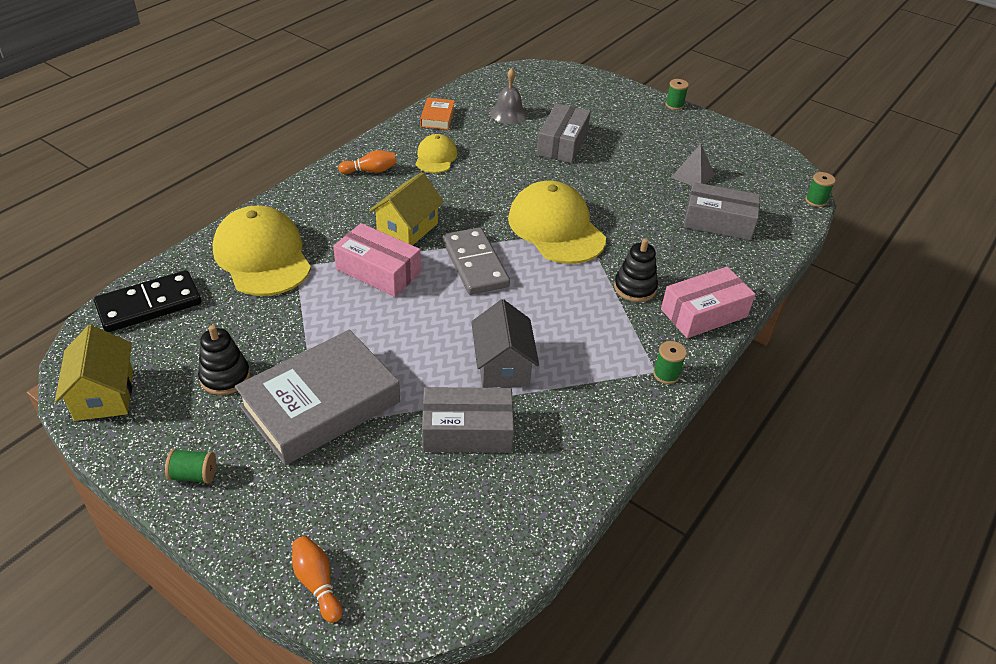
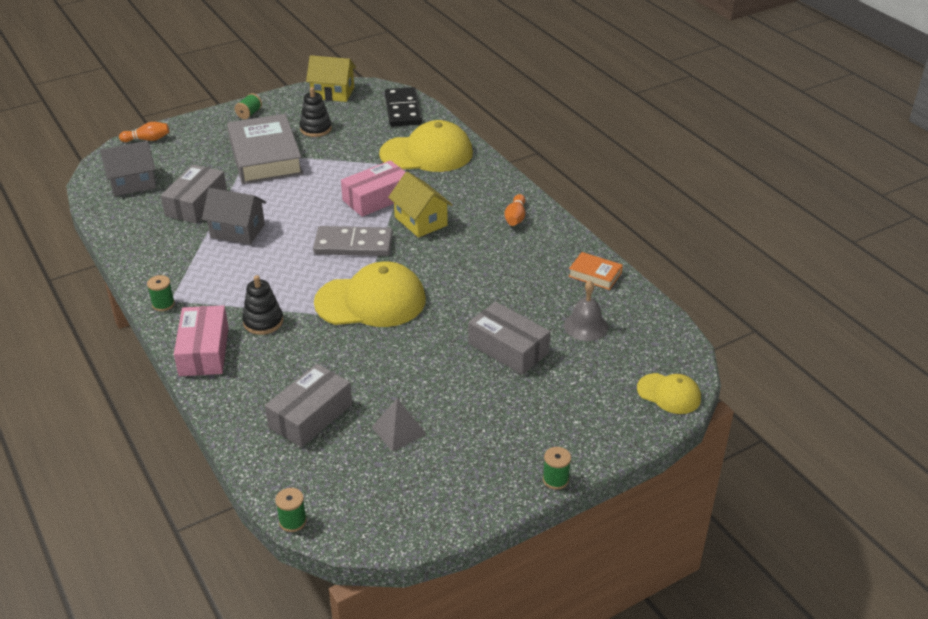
camera: 115 degrees right, 5 degrees down
yellow cap [416,134,458,173] -> yellow cap moved to [637,373,701,414]
none -> grey house [100,141,156,196]

